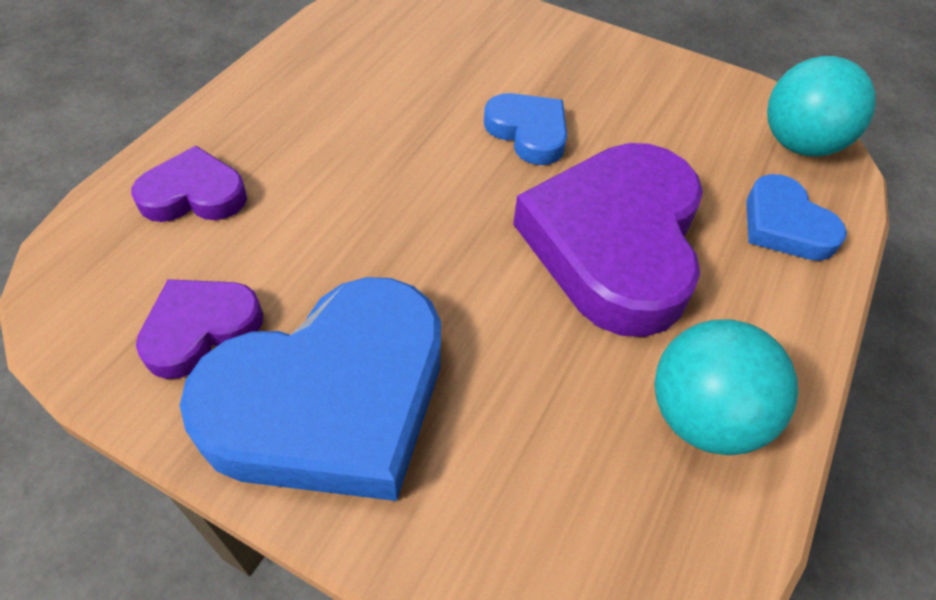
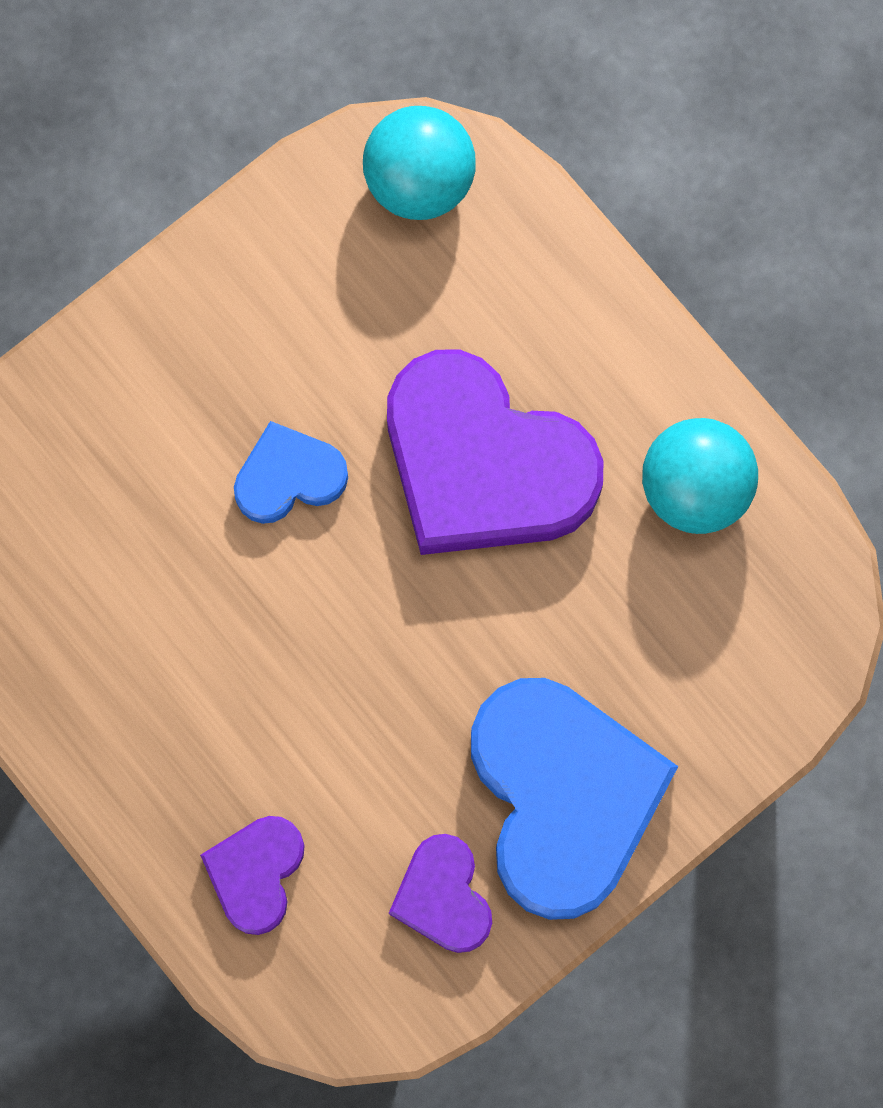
camera: 65 degrees left, 25 degrees up
blue heart [746,174,847,261] -> none

